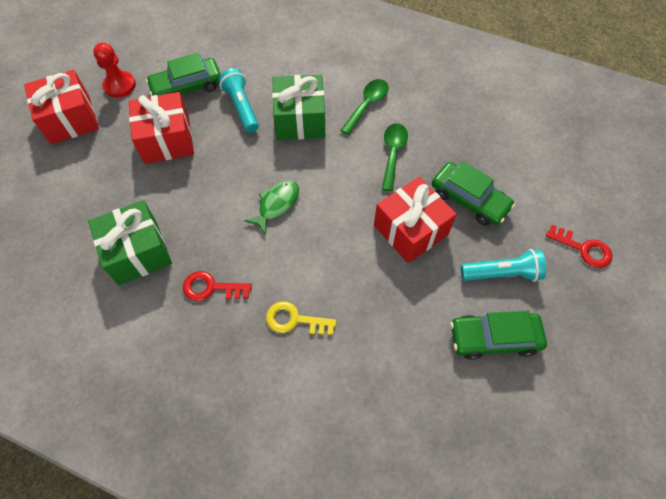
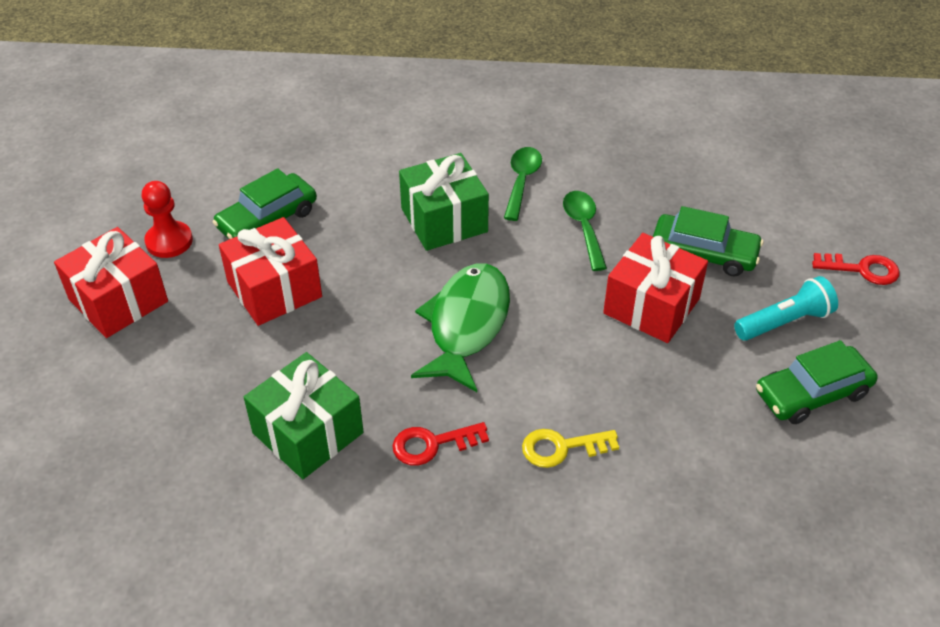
camera: 20 degrees left, 15 degrees down
turquoise flashlight [218,68,259,133] -> none
green fish [244,180,299,235] -> green fish [411,264,510,392], size x1.77

